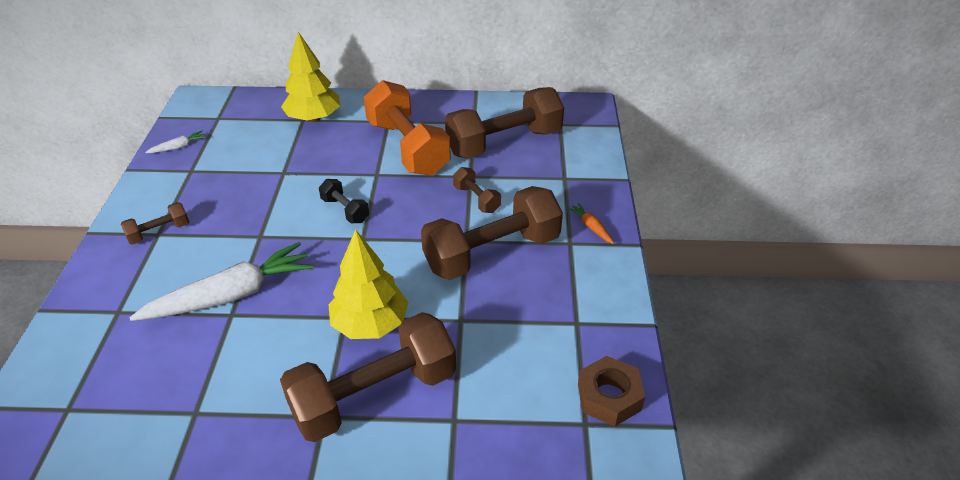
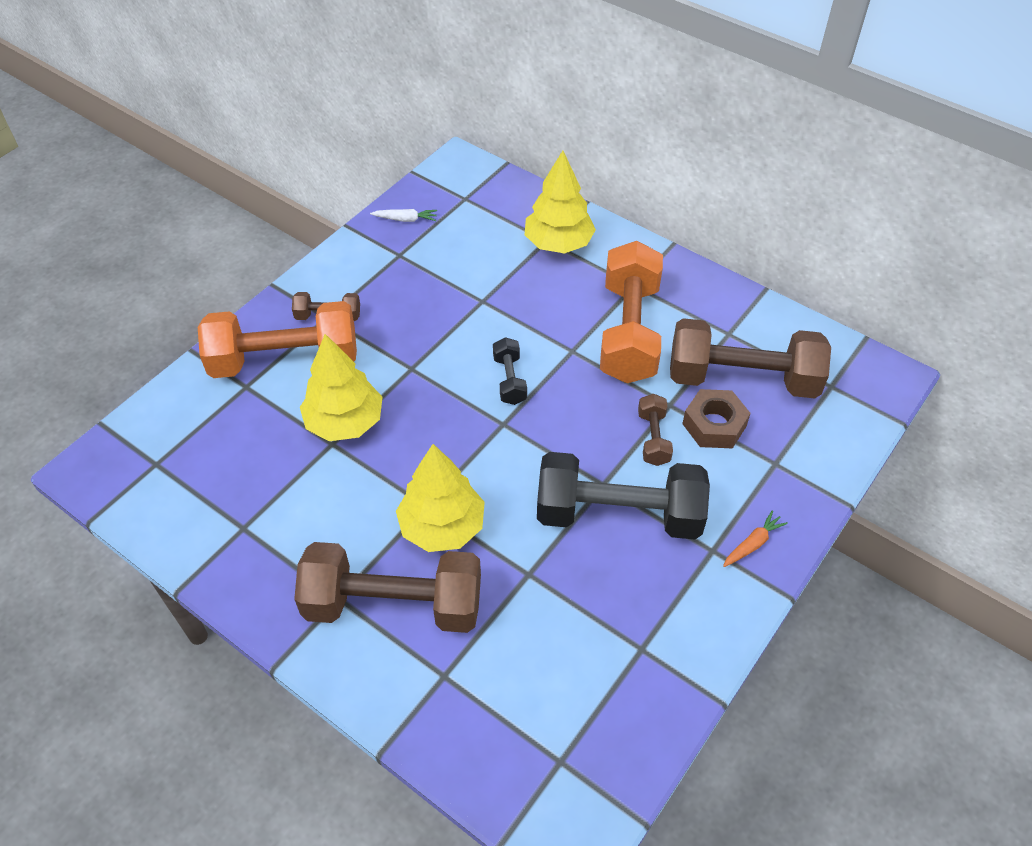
camera: 35 degrees right, 10 degrees up
white carrot [129,242,314,321] -> yellow tree [300,334,383,441]
brown dumbbell [421,186,563,280] -> black dumbbell [537,452,710,539]
orange carrot [566,203,614,244] -> orange carrot turned 45 degrees clockwise [723,510,788,567]
brown nut [578,356,645,426] -> brown nut moved to [682,389,751,448]
none -> orange dumbbell [198,301,357,378]

